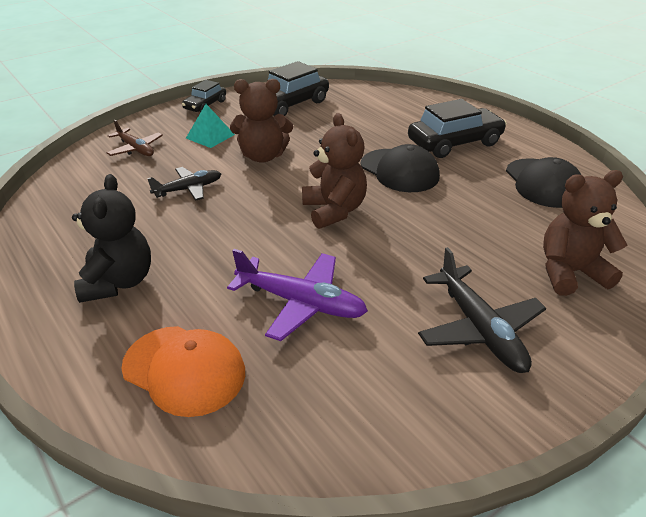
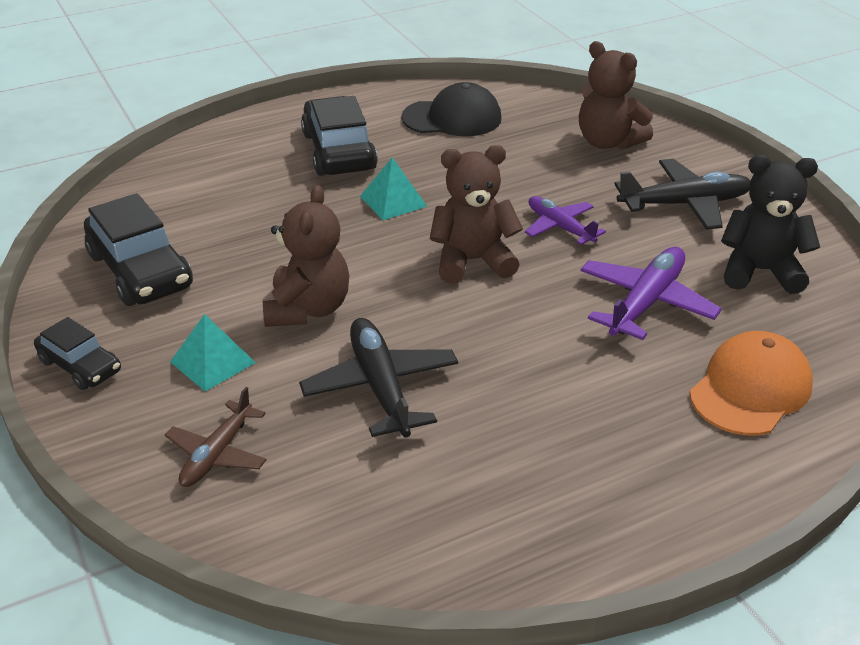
camera: 80 degrees left, 0 degrees up
black teddy bear [72,174,151,303] -> black teddy bear moved to [721,155,820,294]
brown plane [107,120,163,156] -> brown plane turned 150 degrees clockwise [165,387,266,487]
black plane [147,167,221,201] -> black plane [299,318,458,438], size x1.54
black cap [361,144,440,192] -> turquoise pyramid [360,157,427,220]
brown teddy bear [543,170,628,296] -> brown teddy bear turned 45 degrees counterclockwise [579,41,653,150]
none -> purple plane [525,196,606,245]

